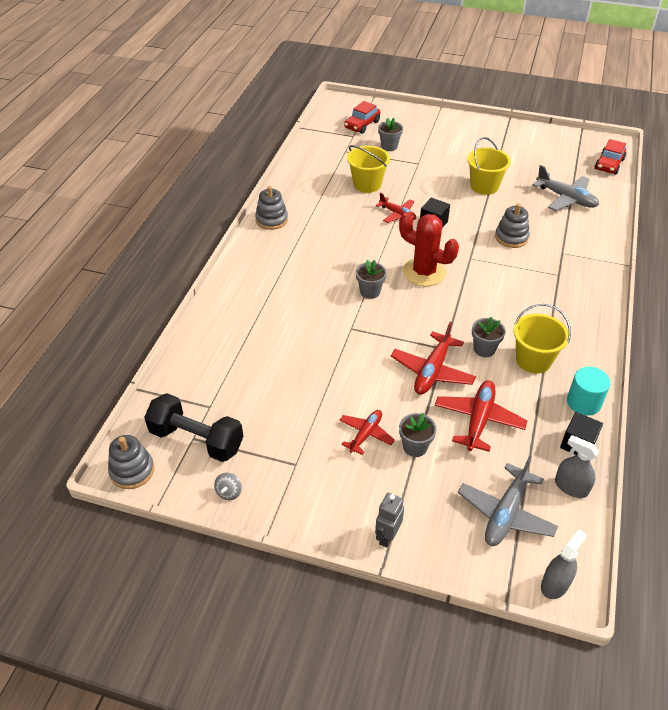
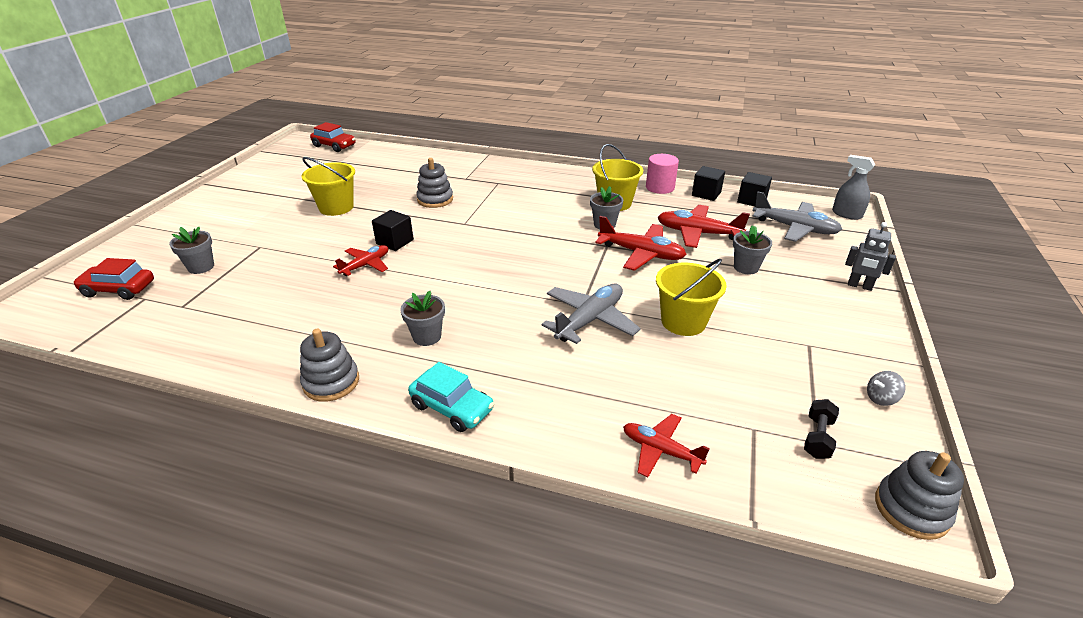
camera: 90 degrees left, 10 degrees down
black dumbbell [144,393,244,462] -> black dumbbell [804,399,839,459], size x0.47
grey spinning top [214,473,242,500] -> grey spinning top turned 150 degrees clockwise [867,371,906,406]
red plane [339,410,395,455] -> red plane moved to [623,414,710,477]
red car [344,101,380,134] -> red car turned 150 degrees clockwise [73,258,154,300]
yellow bucket [347,145,390,193] -> yellow bucket moved to [656,259,727,336]
grey flower pot [356,260,387,299] -> grey flower pot moved to [400,291,445,346]
red cactus [399,213,459,286] -> none
grey plane [533,165,599,211] -> grey plane moved to [542,283,641,344]
grey spray bottle [555,435,599,498] -> black cube [737,172,772,207]
turquoise cylinder [567,367,611,416] -> pink cylinder [646,154,679,194]
none -> turquoise car [408,362,494,432]

